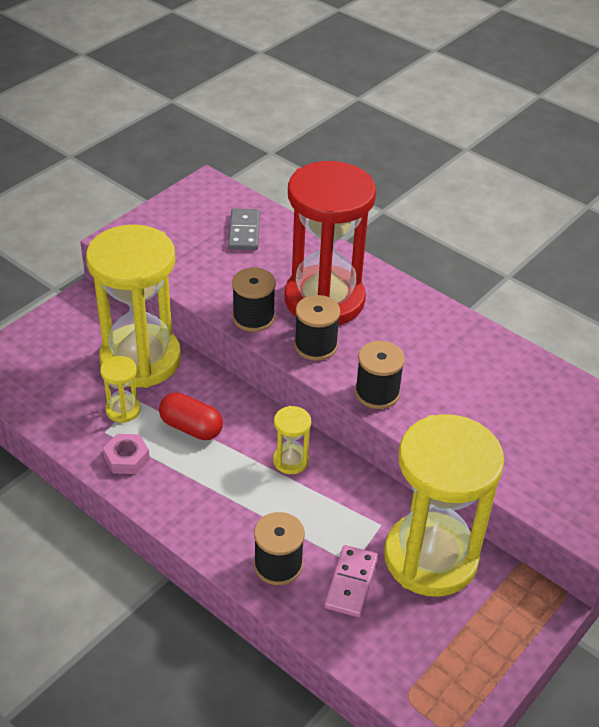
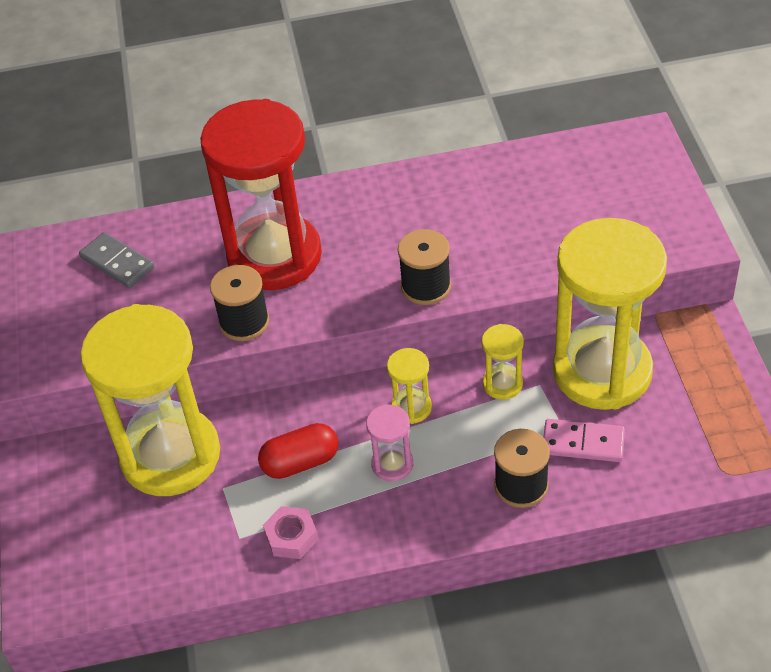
camera: 45 degrees left, 5 degrees up
yellow hourglass [100,356,141,423] -> yellow hourglass moved to [482,324,524,400]
black spool [294,295,340,361] -> none
pink domino [324,545,378,617] -> pink domino turned 45 degrees counterclockwise [543,419,625,462]
none -> pink hourglass [366,404,413,481]

